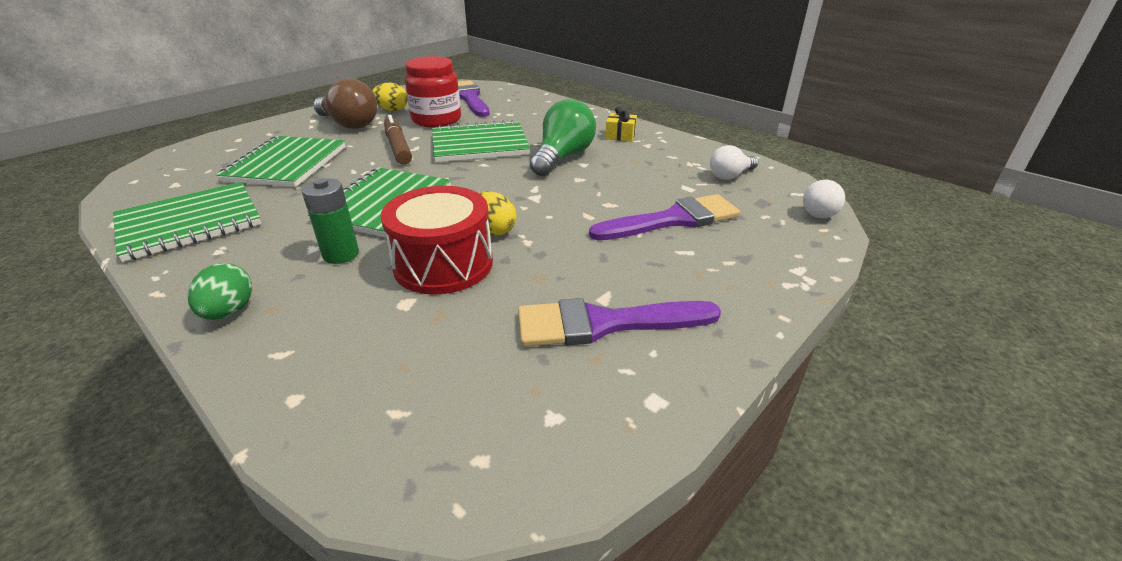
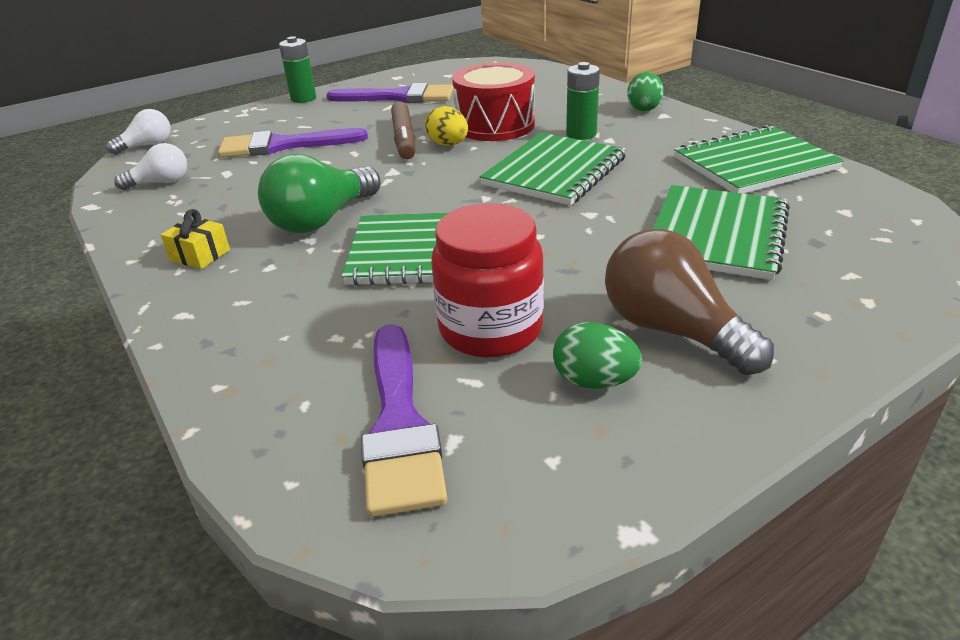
camera: 165 degrees left, 0 degrees up
yellow egg [373,83,408,111] -> green egg [553,322,642,389]
brown marker [384,115,412,165] -> brown marker moved to [391,102,415,159]
none -> green battery [279,36,316,103]

